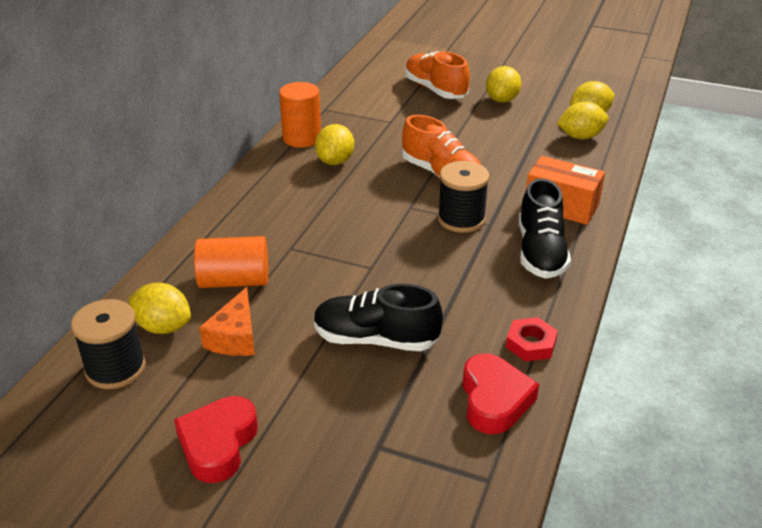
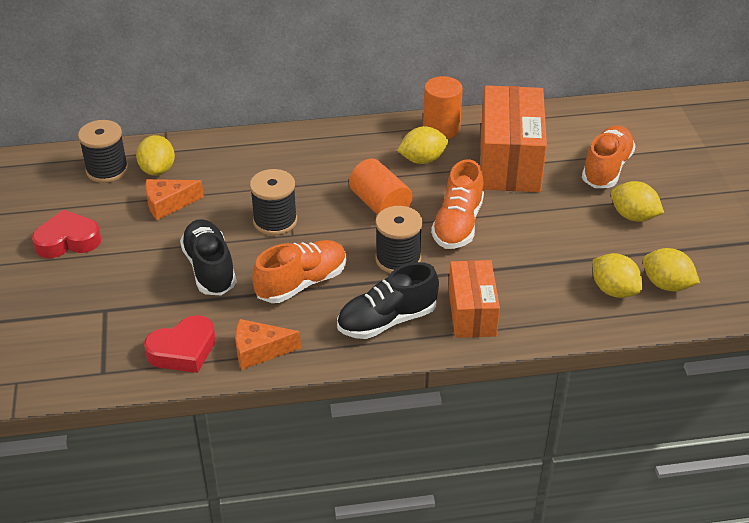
camera: 60 degrees right, 5 degrees up
orange cylinder [194,236,268,288] -> orange cylinder moved to [349,159,413,215]
yellow lemon [486,66,521,103] -> yellow lemon turned 45 degrees clockwise [611,181,664,222]
red nut [506,317,558,362] -> orange cheese [235,319,301,370]
none -> black spool [250,169,297,235]
none -> orange shoe [252,240,347,303]
none -> orange box [481,85,547,192]

